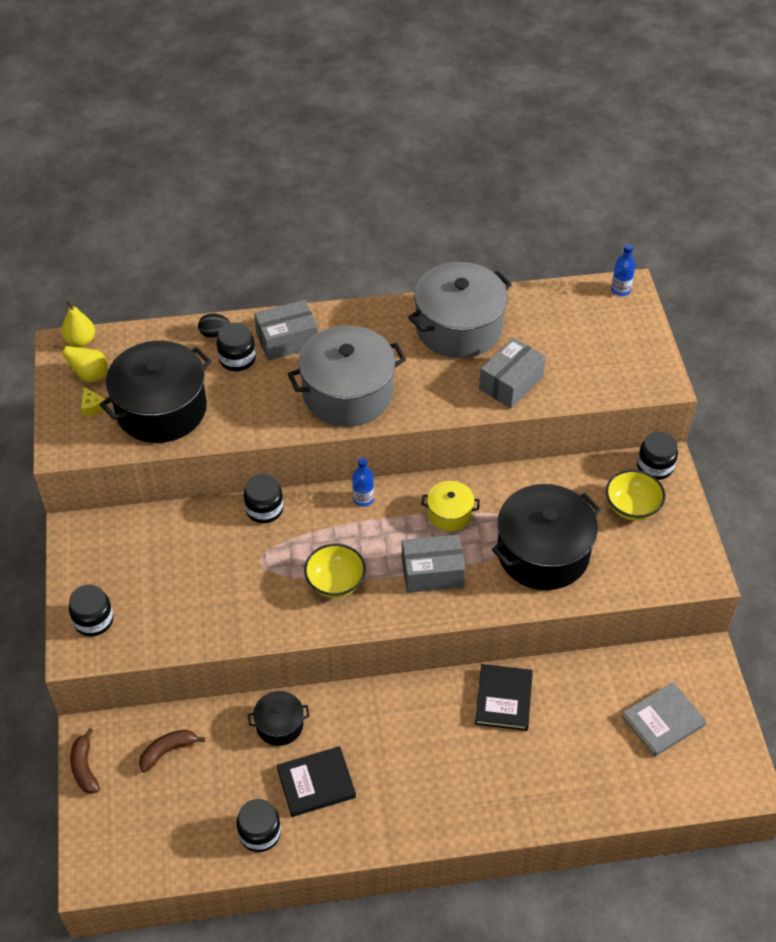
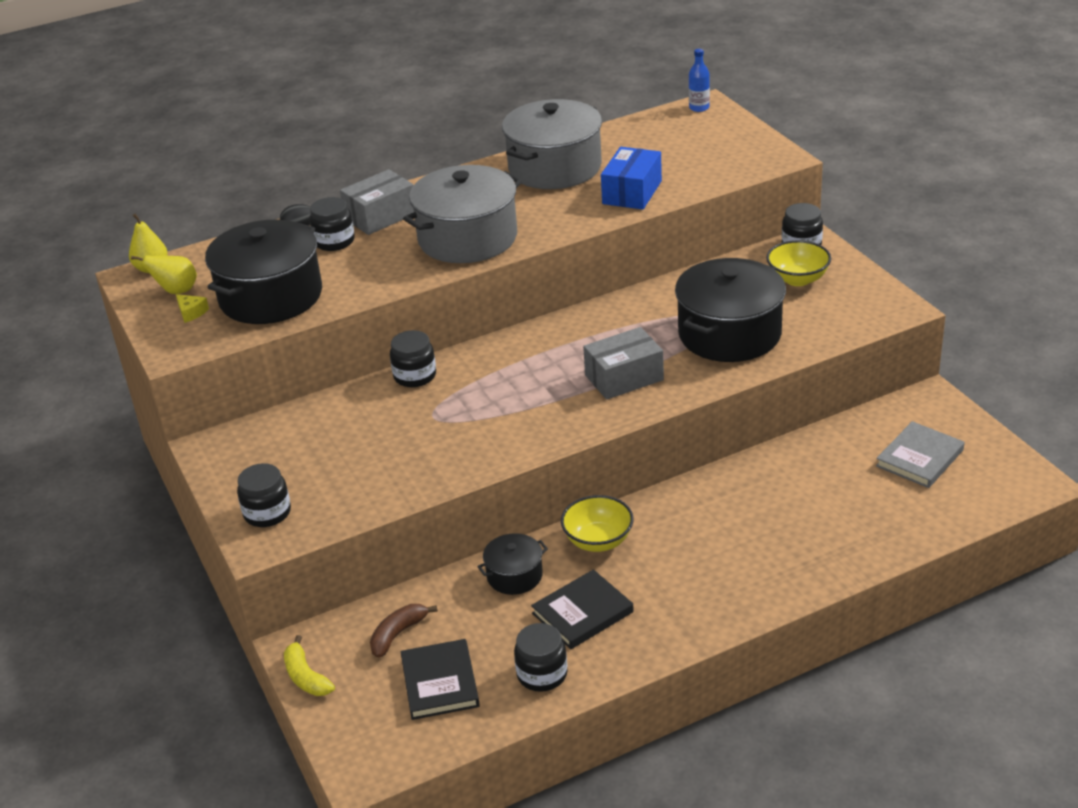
camera: 15 degrees left, 15 degrees down
brown banana [70,728,100,794] -> yellow banana [284,635,335,696]
yellow bowl [304,544,366,598] -> yellow bowl moved to [561,495,634,552]
blue bottle [352,457,374,507] -> none
yellow pot [421,481,480,531] -> none
black book [475,664,533,731] -> black book moved to [401,639,480,720]
grey box [479,338,546,409] -> blue box [601,147,662,210]

